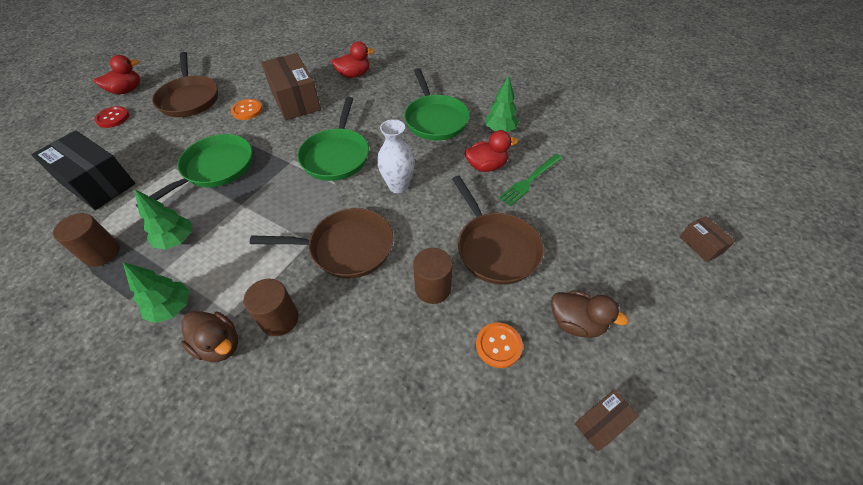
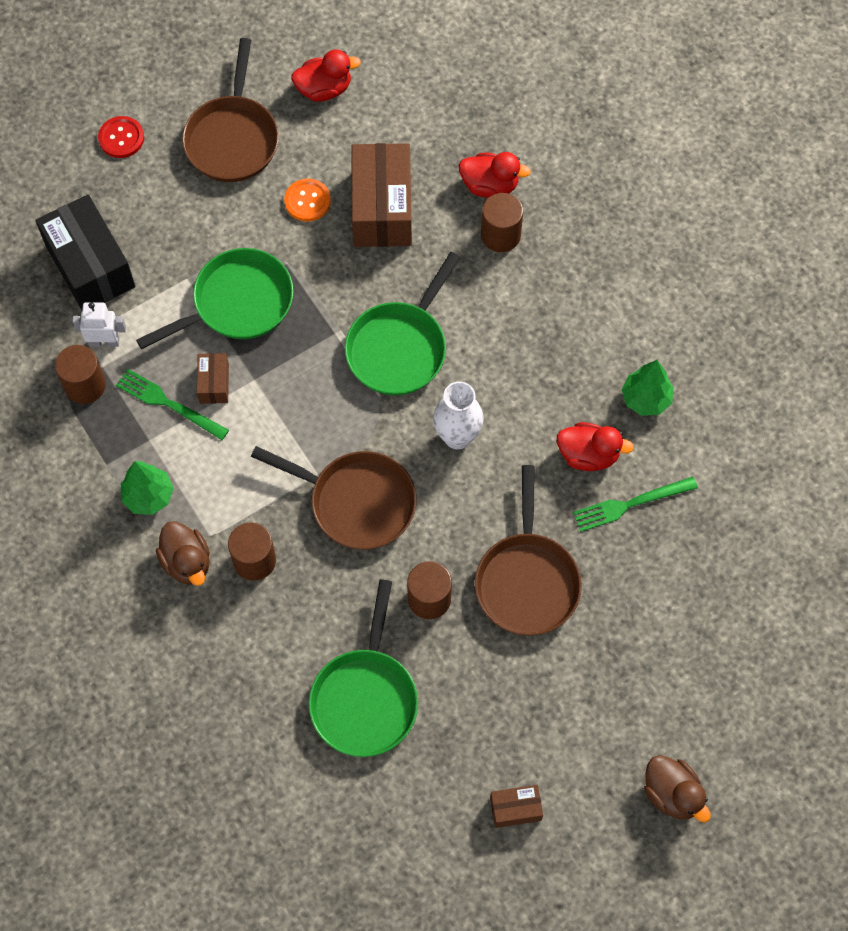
camera: 25 degrees right, 15 degrees up
red duck [94,55,140,94] -> red duck moved to [291,49,361,102]
green tree [134,189,191,250] -> green fork [116,369,229,440]
green pan [404,68,470,141] -> green pan moved to [309,579,418,757]
orange button [476,322,523,368] -> none
brown duck [551,290,629,338] -> brown duck moved to [644,755,711,823]
brown box [680,216,735,262] -> brown box moved to [197,353,229,404]
none -> white robot [72,302,126,347]
none -> brown cylinder [481,193,523,252]

